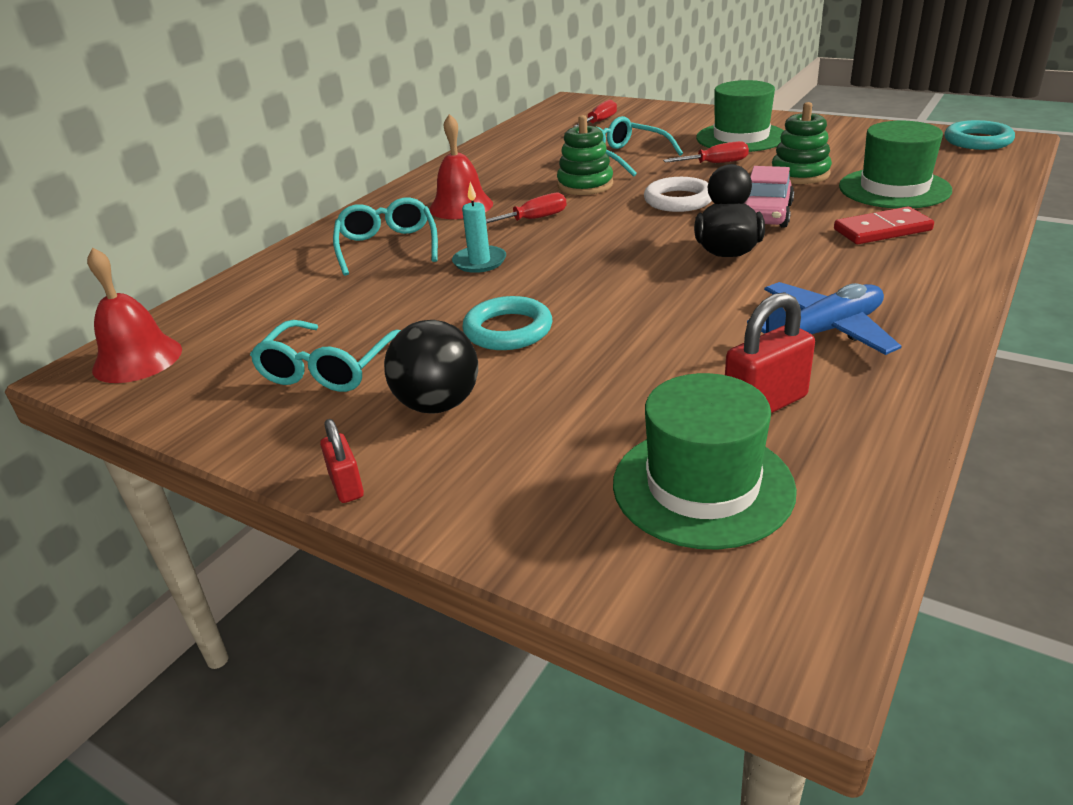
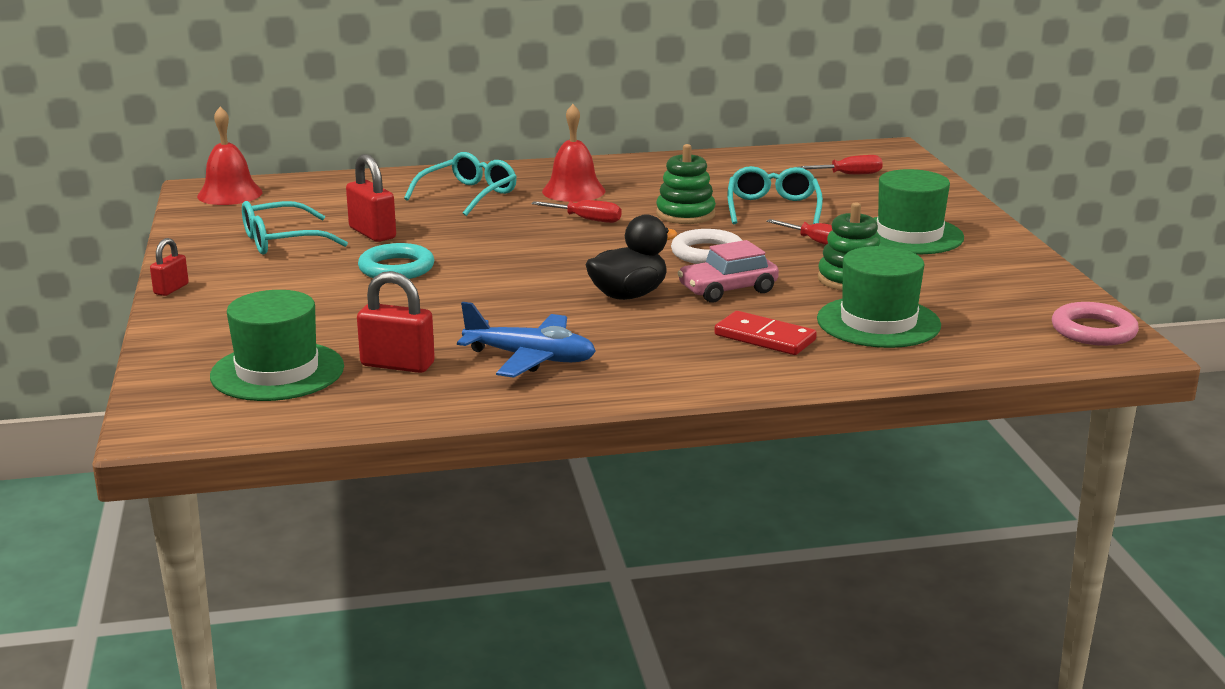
camera: 45 degrees right, 10 degrees down
black ball [384,320,478,414] -> none
turquoise candle [452,182,506,273] -> none
turquoise ring [944,120,1015,150] -> pink ring [1052,302,1139,346]
none -> red padlock [346,154,396,242]

